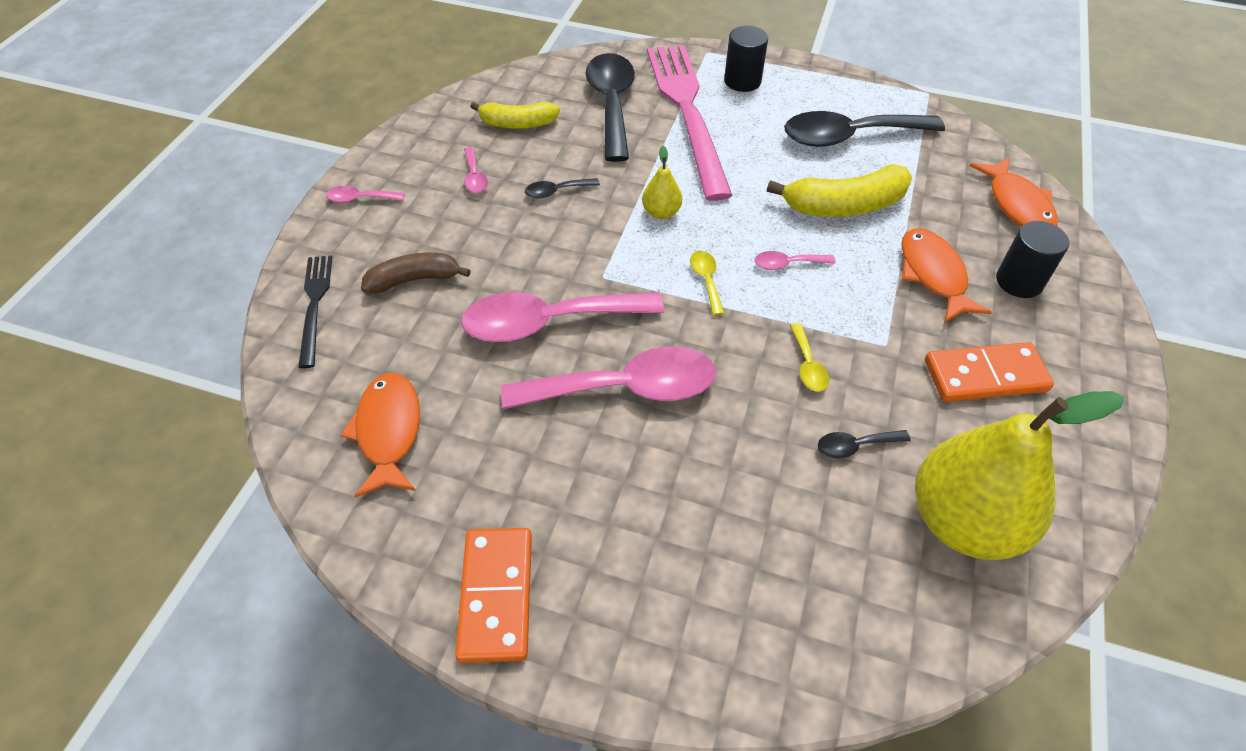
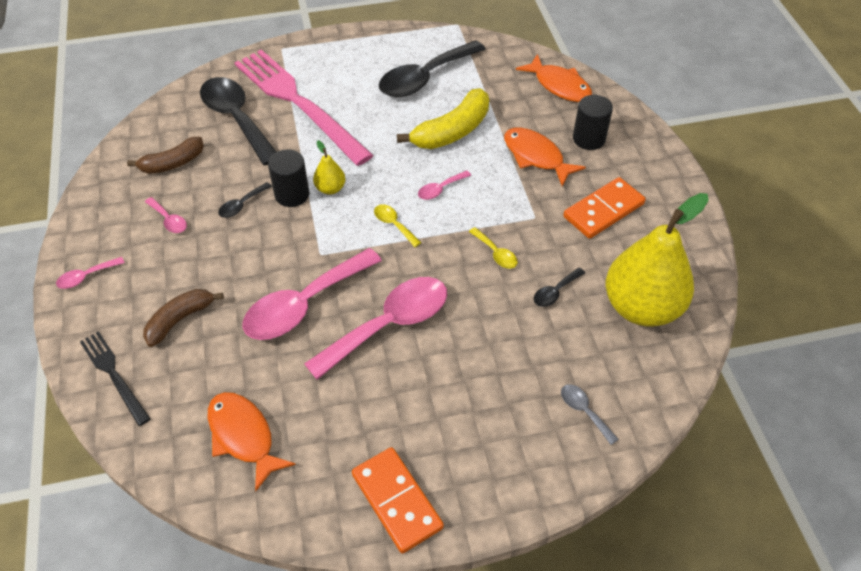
camera: 30 degrees left, 0 degrees up
yellow banana [470,102,560,129] -> brown banana [127,137,204,174]
black cylinder [724,26,768,92] -> black cylinder moved to [268,150,310,207]
none -> grey spoon [561,384,619,445]

